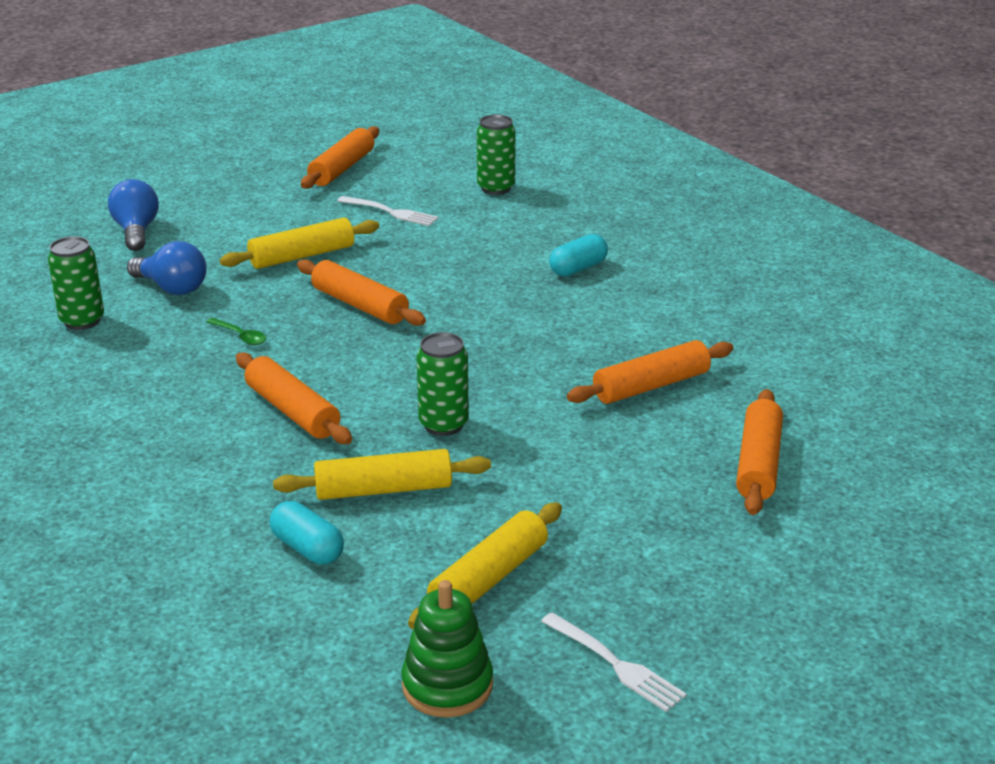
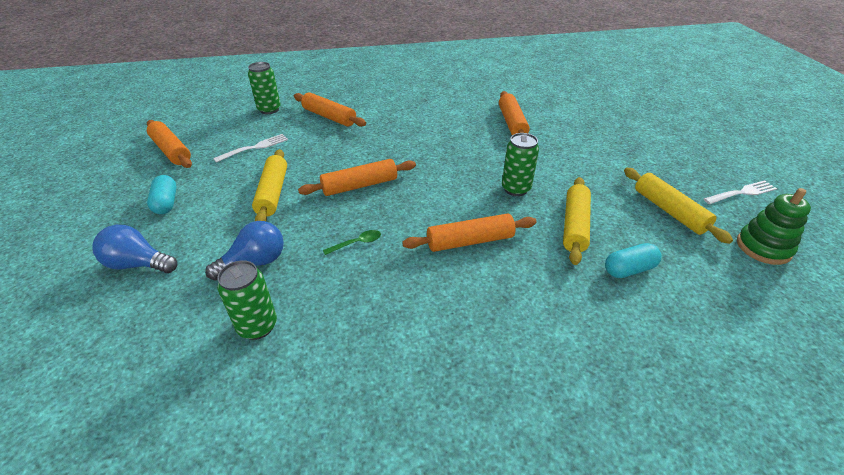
camera: 65 degrees left, 10 degrees up
turquoise capsule [549,234,608,277] -> turquoise capsule moved to [147,175,177,214]
orange rolling pin [736,389,783,515] -> orange rolling pin moved to [294,92,366,127]

